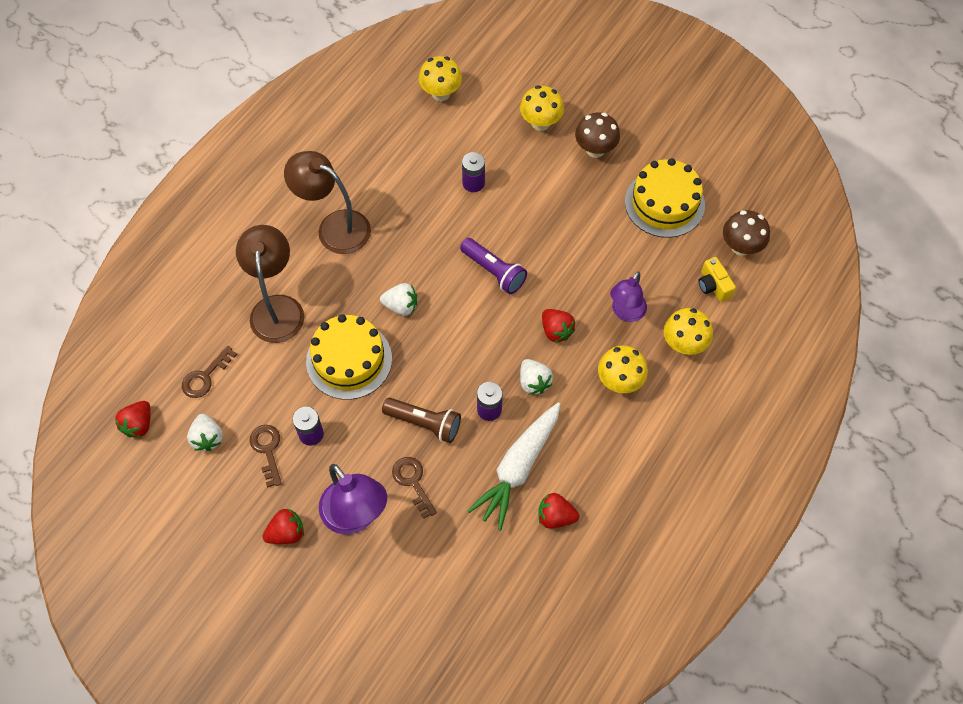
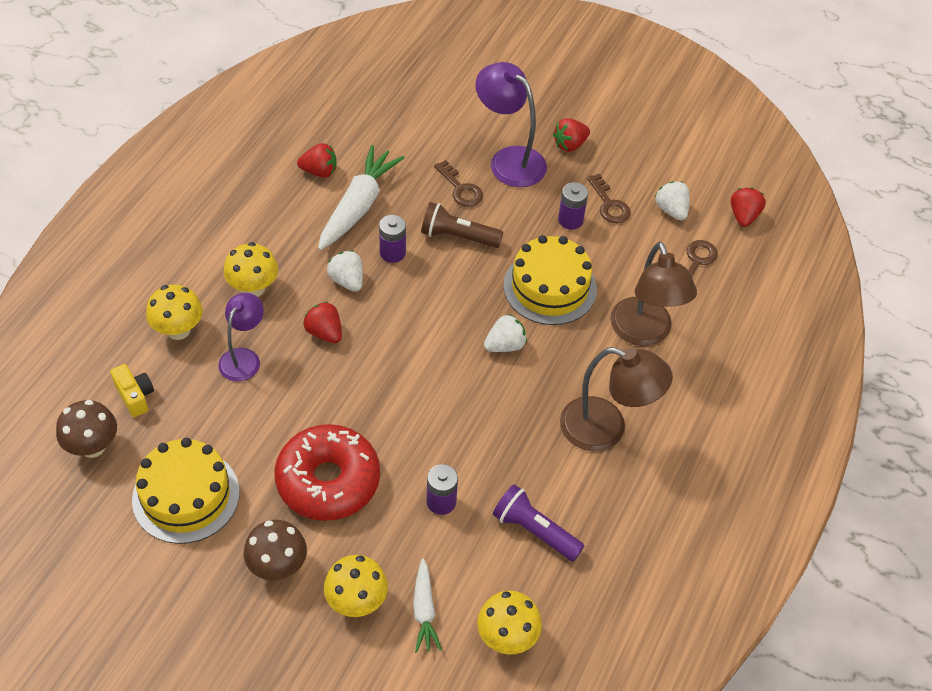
camera: 170 degrees right, 10 degrees down
white strawberry [380,283,417,316] -> white strawberry turned 150 degrees clockwise [484,314,527,352]
purple flashlight [460,238,527,294] -> purple flashlight moved to [493,484,584,561]
none -> red donut [274,424,380,521]
none -> white carrot [413,559,442,653]

